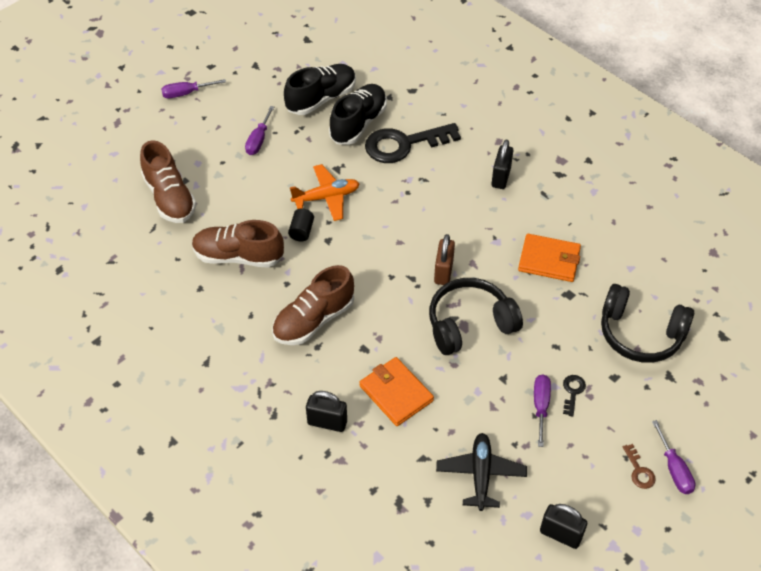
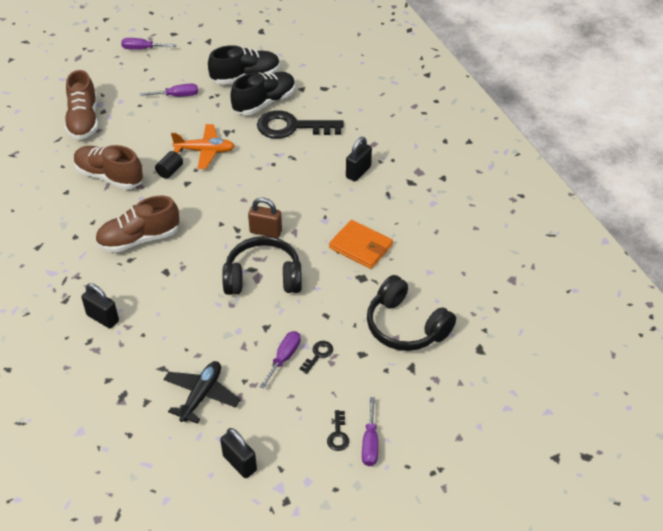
camera: 20 degrees right, 5 degrees down
purple screwdriver [245,106,274,155] -> purple screwdriver turned 135 degrees counterclockwise [140,84,198,97]
orange wallet [359,357,434,426] -> none
brown padlock [434,234,455,285] -> brown padlock turned 75 degrees clockwise [248,198,282,238]
brown key [623,444,656,489] -> black key [327,410,349,451]

